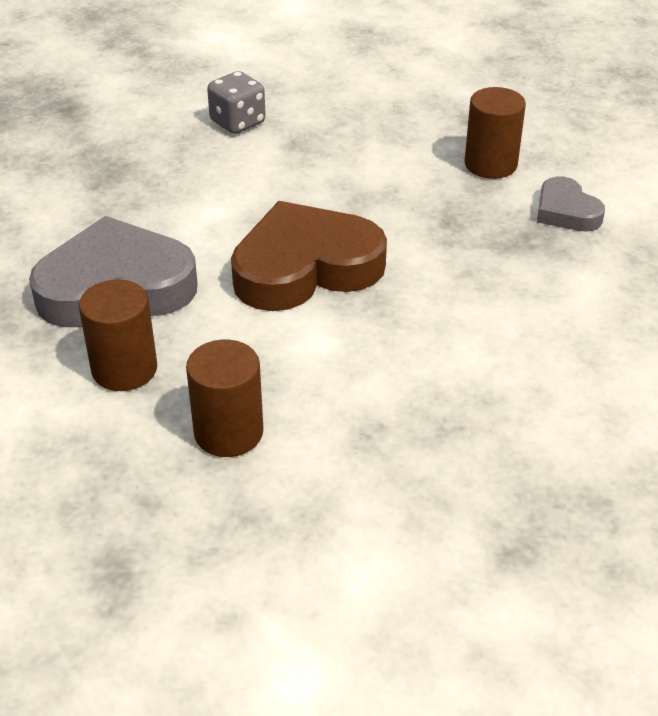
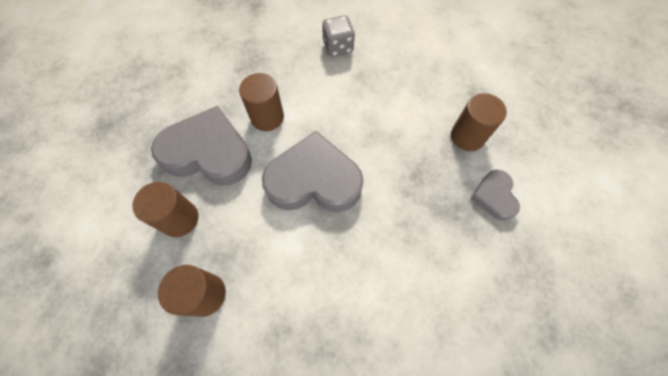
camera: 25 degrees right, 25 degrees up
brown heart [231,201,387,311] -> grey heart [262,131,364,212]
none -> brown cylinder [239,73,284,131]

